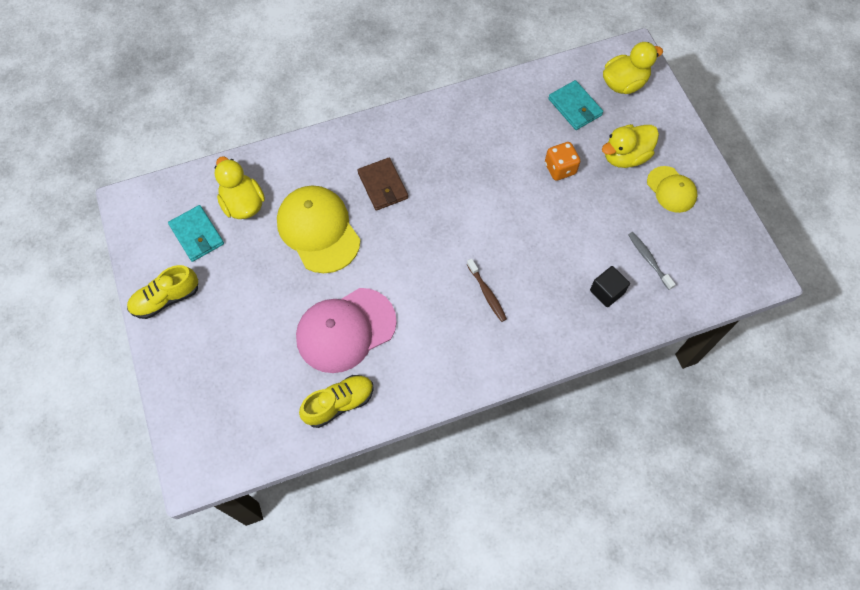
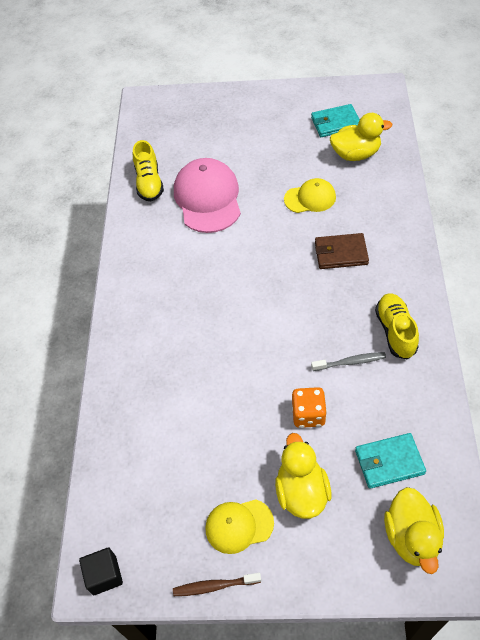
camera: 115 degrees right, 10 degrees down
yellow shoe [127,265,198,319] -> yellow shoe moved to [375,293,419,360]
yellow cap [277,185,361,273] -> yellow cap [284,178,336,213], size x0.57
brown toothbrush [467,259,507,322] -> brown toothbrush moved to [173,573,261,596]
black cube [590,266,630,307] -> black cube moved to [79,547,123,595]
grey toothbrush [628,232,676,290] -> grey toothbrush moved to [311,352,386,371]

